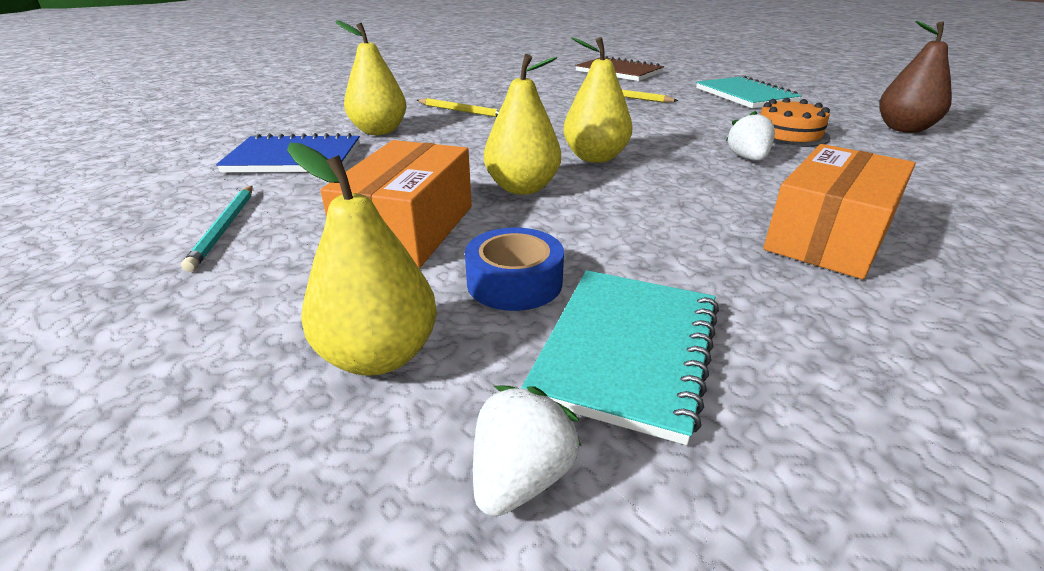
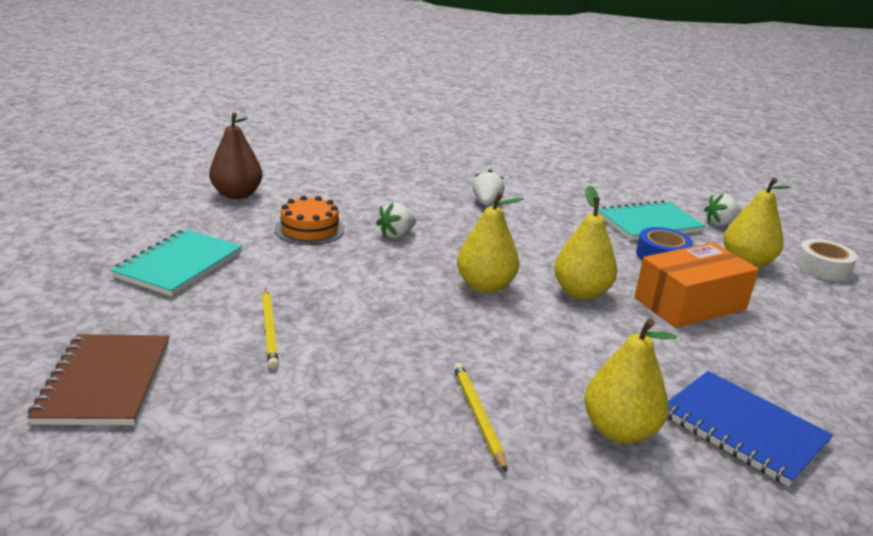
camera: 135 degrees left, 5 degrees down
turquoise pencil [181,186,253,272] -> none
orange box [763,144,916,279] -> white strawberry [472,169,505,205]
none -> white tape [796,239,857,281]

